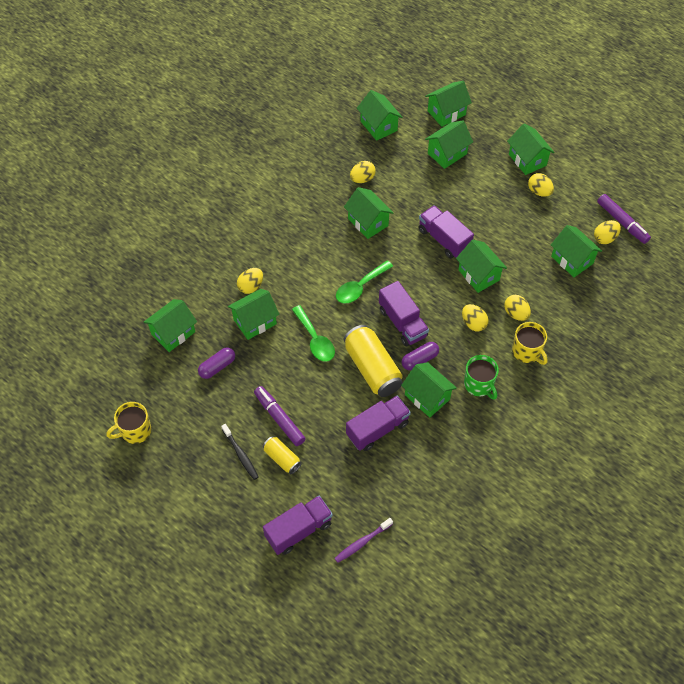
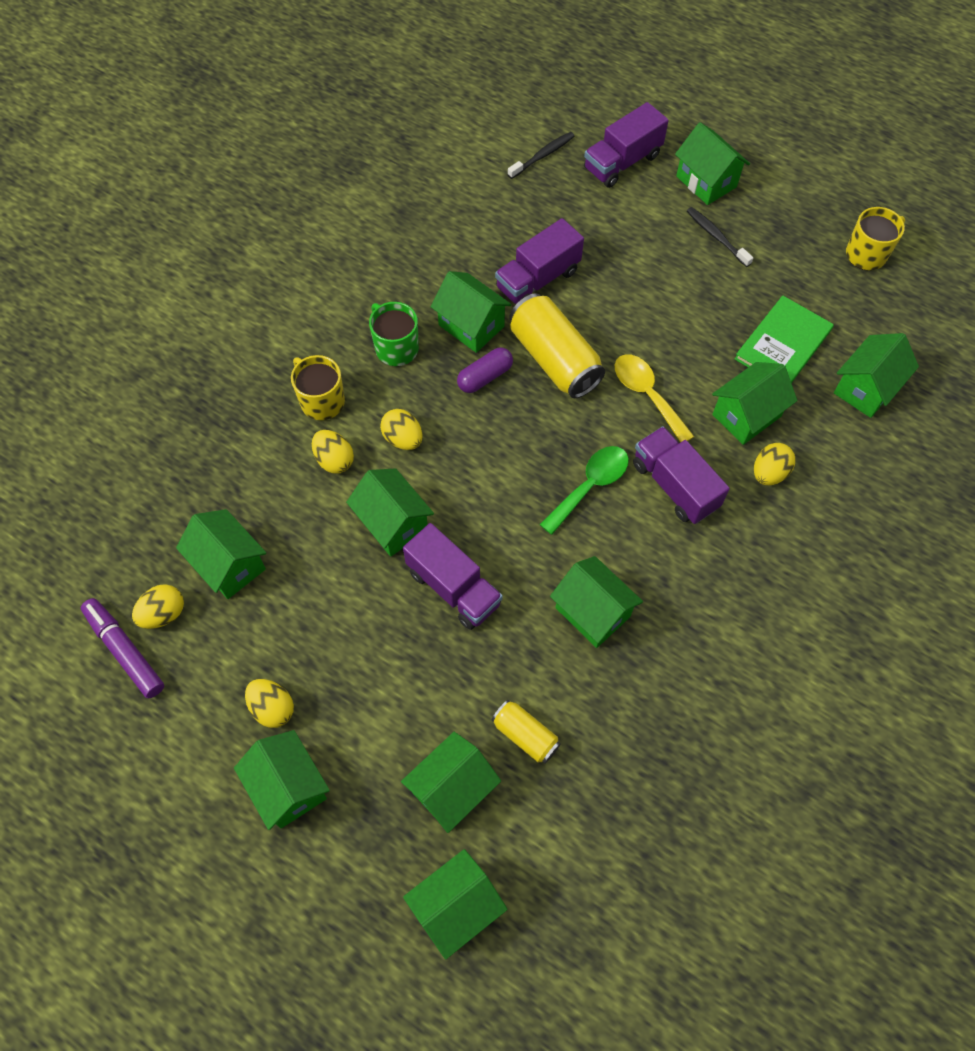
camera: 175 degrees right, 5 degrees up
purple capsule [198,347,235,379] -> green book [735,295,834,383]
purple marker [254,386,306,446] -> none
yellow can [263,436,302,474] -> yellow can moved to [491,700,561,764]
green spoon [292,305,335,362] -> yellow spoon [615,354,695,442]
purple toothbrush [335,518,393,563] -> black toothbrush [508,132,575,179]
yellow egg [350,161,376,183] -> none
green house [357,90,402,141] -> green house moved to [675,122,750,205]
purple truck [379,281,429,346] -> purple truck moved to [633,426,730,524]

